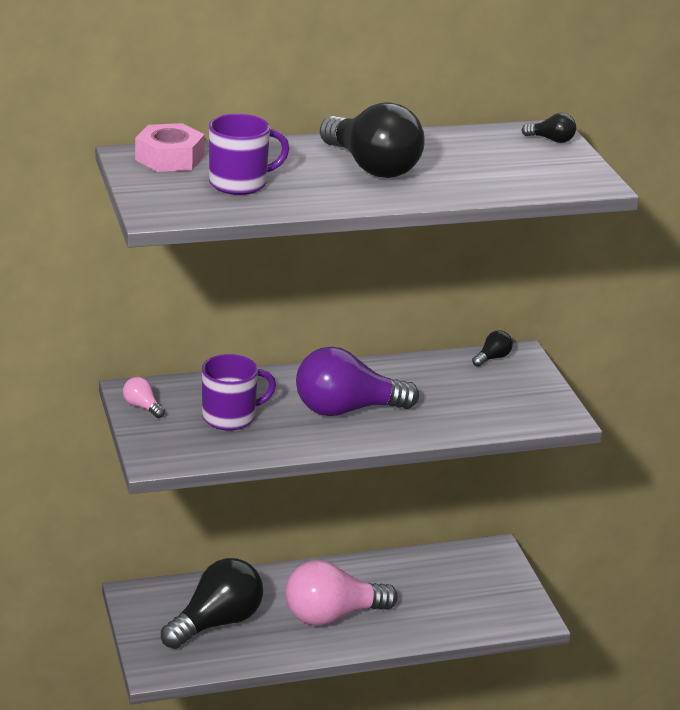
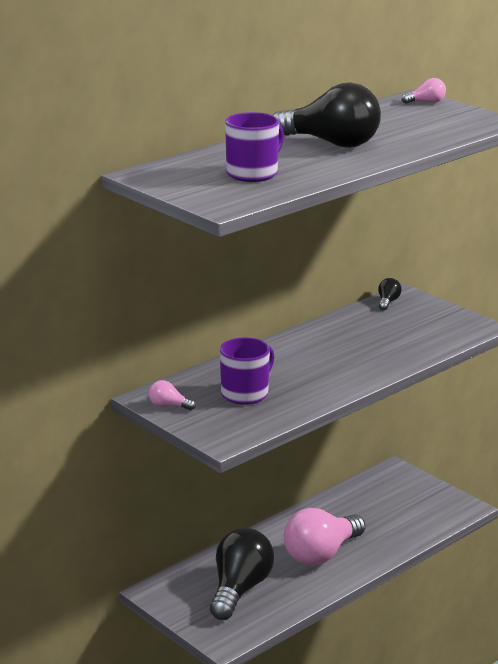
camera: 25 degrees left, 5 degrees down
pink nut [135,123,205,172] -> none
purple light bulb [296,347,419,416] -> none
black light bulb [521,113,576,143] -> pink light bulb [402,78,446,104]

